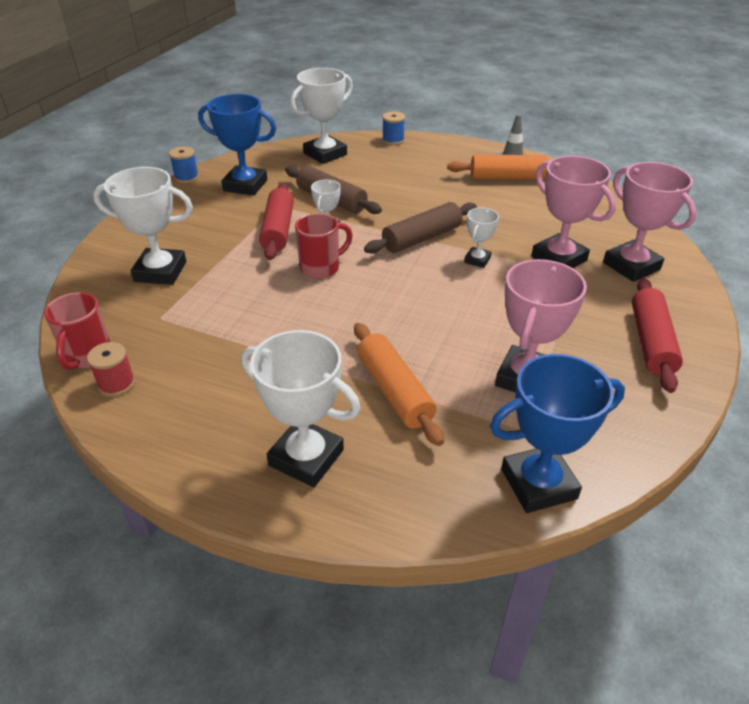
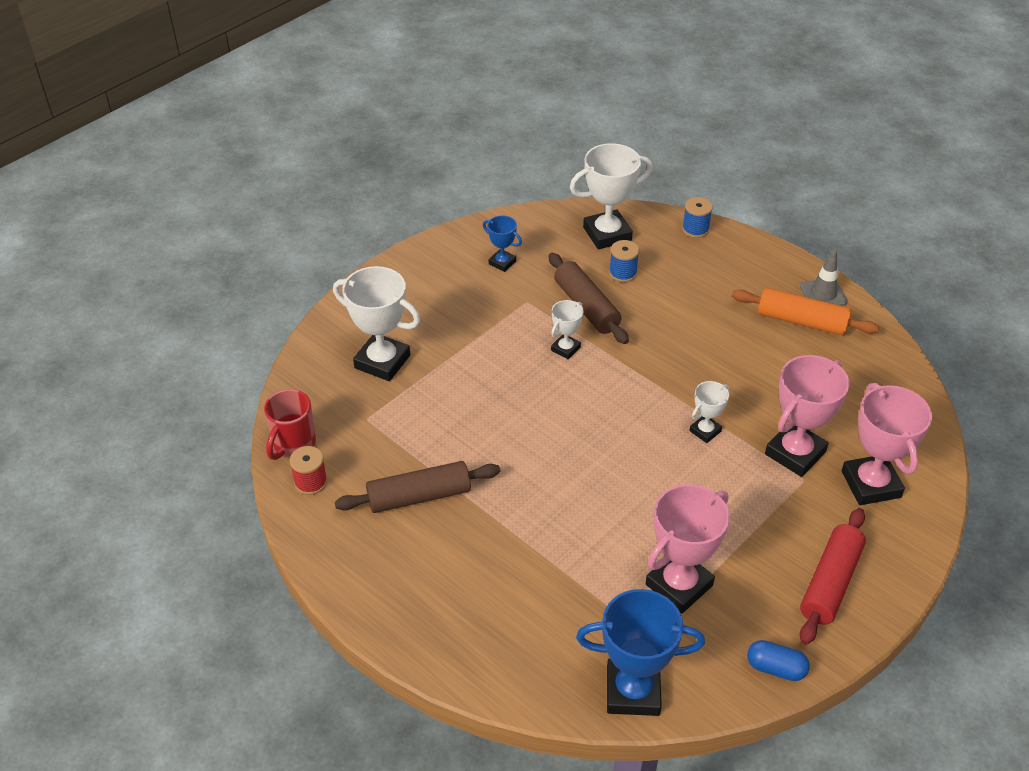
camera: 20 degrees right, 5 degrees up
blue spool [169,146,199,183] -> blue spool moved to [609,240,639,282]
blue trophy [198,94,276,196] -> blue trophy [483,215,522,272], size x0.53
white trophy [241,330,361,487] -> none
red rolling pin [259,183,294,260] -> none
red mug [295,213,353,279] -> none
orange rolling pin [354,323,444,446] -> none
brown rolling pin [364,202,477,254] -> brown rolling pin moved to [335,461,500,513]
pink trophy [531,156,616,268] -> pink trophy turned 60 degrees clockwise [765,355,849,477]
none -> blue capsule [747,640,810,681]

